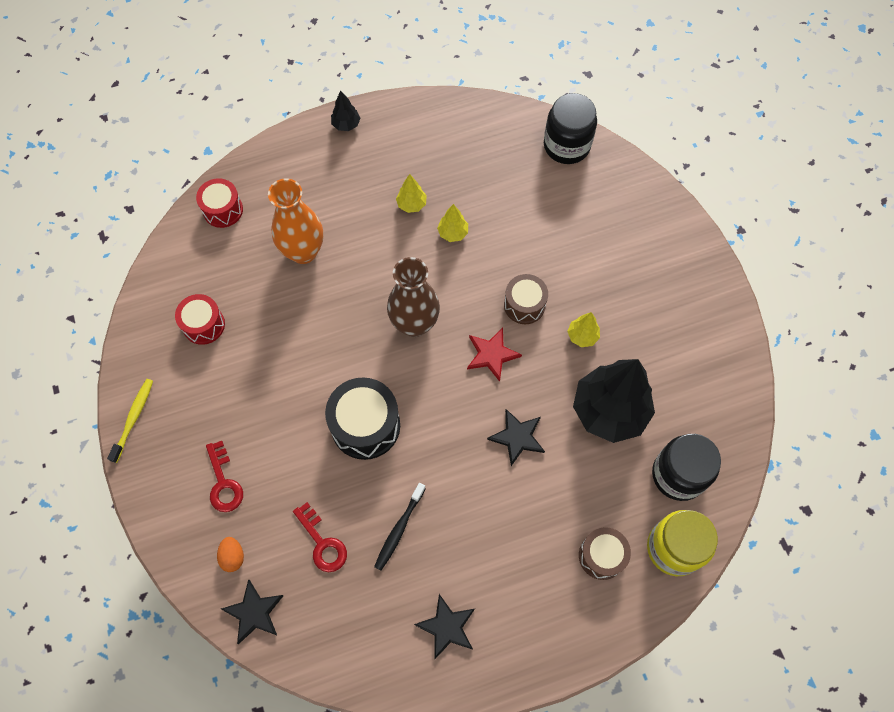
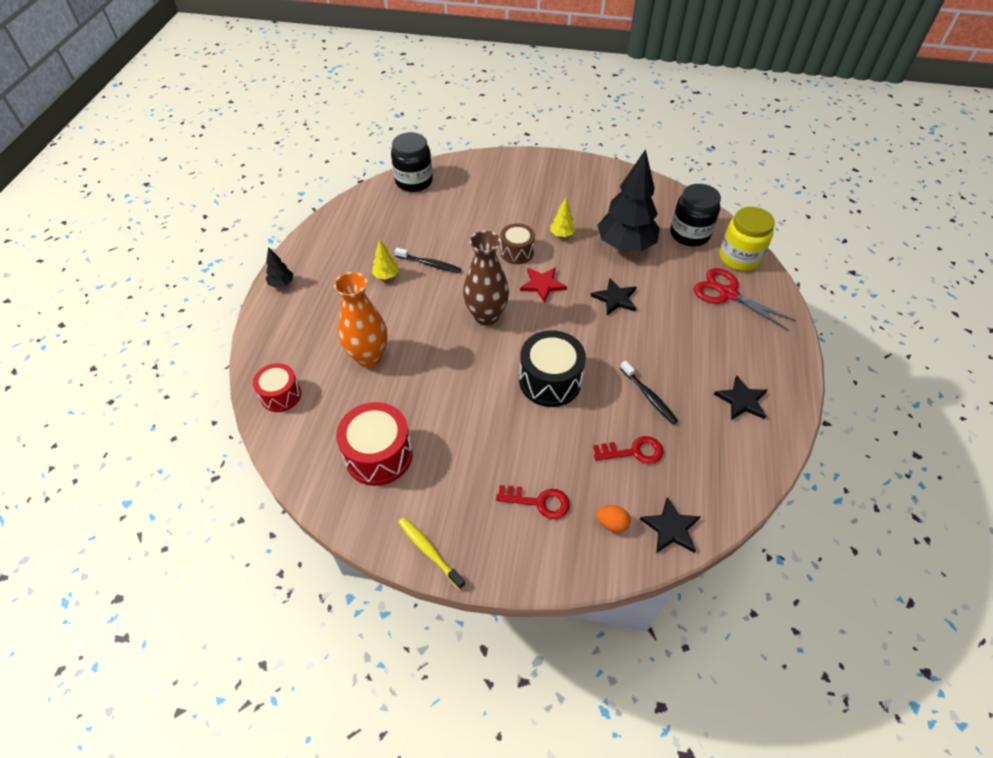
camera: 60 degrees left, 15 degrees down
red drum [175,294,225,345] -> red drum [336,402,413,486], size x1.58
yellow tree [437,204,468,242] -> black toothbrush [395,248,461,273]
brown drum [579,527,631,580] -> red scissors [694,268,796,330]

